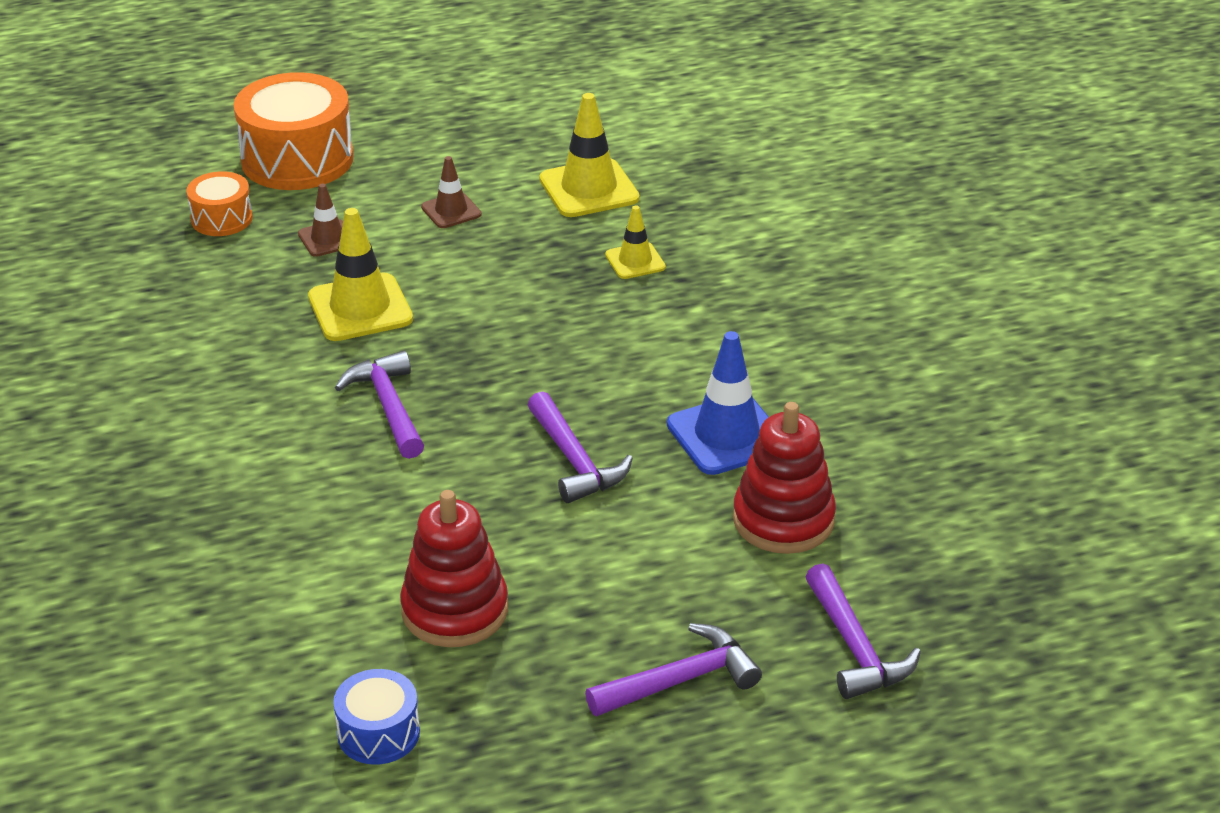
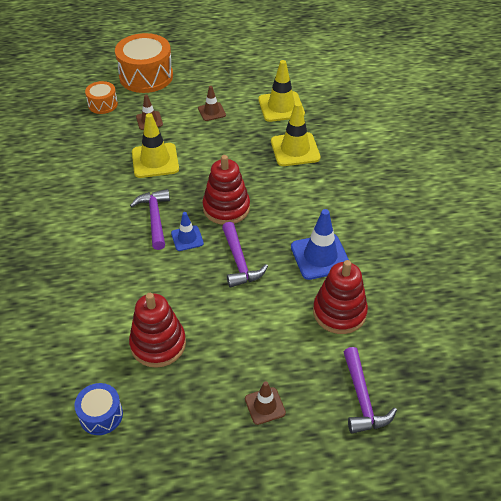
camera: 10 degrees right, 10 degrees up
purple hammer [585,623,762,717] -> brown traffic cone [245,381,286,425]
yellow traffic cone [605,205,666,279] -> yellow traffic cone [271,102,321,166], size x1.74
none -> blue traffic cone [171,212,204,251]
none -> red stacking toy [202,155,250,225]

